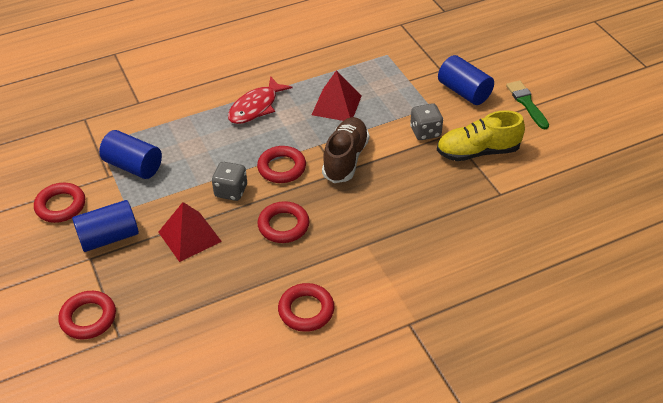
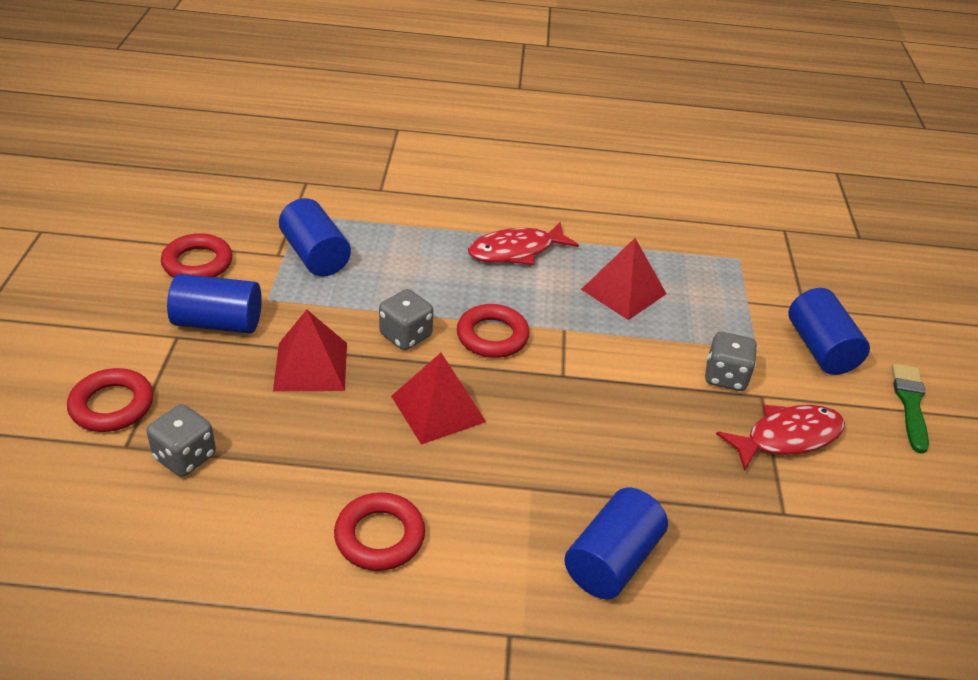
camera: 25 degrees right, 5 degrees down
red ring [257,201,309,243] -> red pyramid [391,353,486,445]
brown shoe [322,117,369,183] -> none
yellow shoe [437,110,525,161] -> red fish [716,405,845,471]
none -> grey dice [147,404,216,477]
none -> blue cylinder [564,488,668,600]

